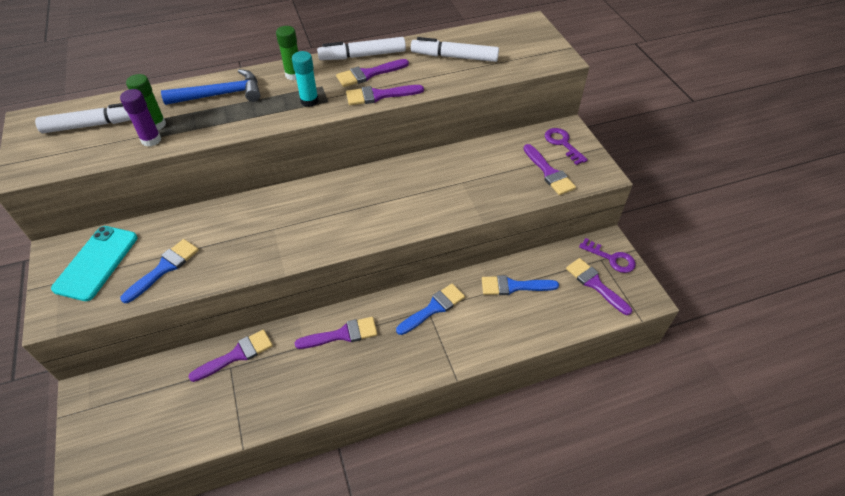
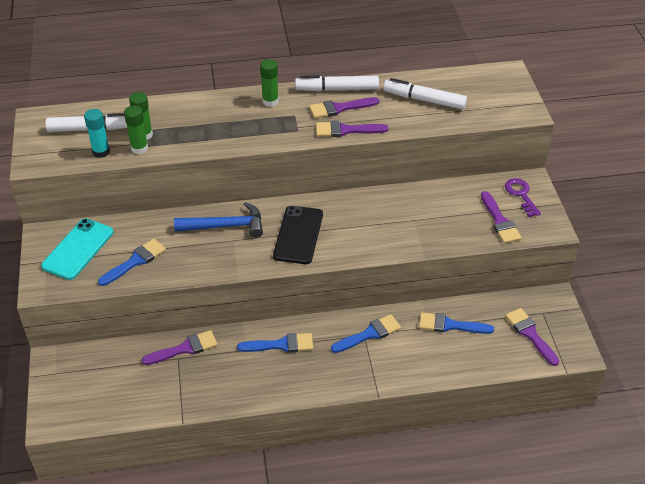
camera: 10 degrees right, 5 degrees down
purple glue stick [120,89,162,147] -> green glue stick [124,105,148,154]
blue hammer [161,69,260,105] -> blue hammer moved to [174,202,263,238]
turquoise glue stick [292,51,319,107] -> turquoise glue stick moved to [84,109,110,158]
purple brush [295,317,377,349] -> blue brush [237,333,313,353]
purple key [579,238,636,273] -> none
none -> black phone [273,206,323,264]

